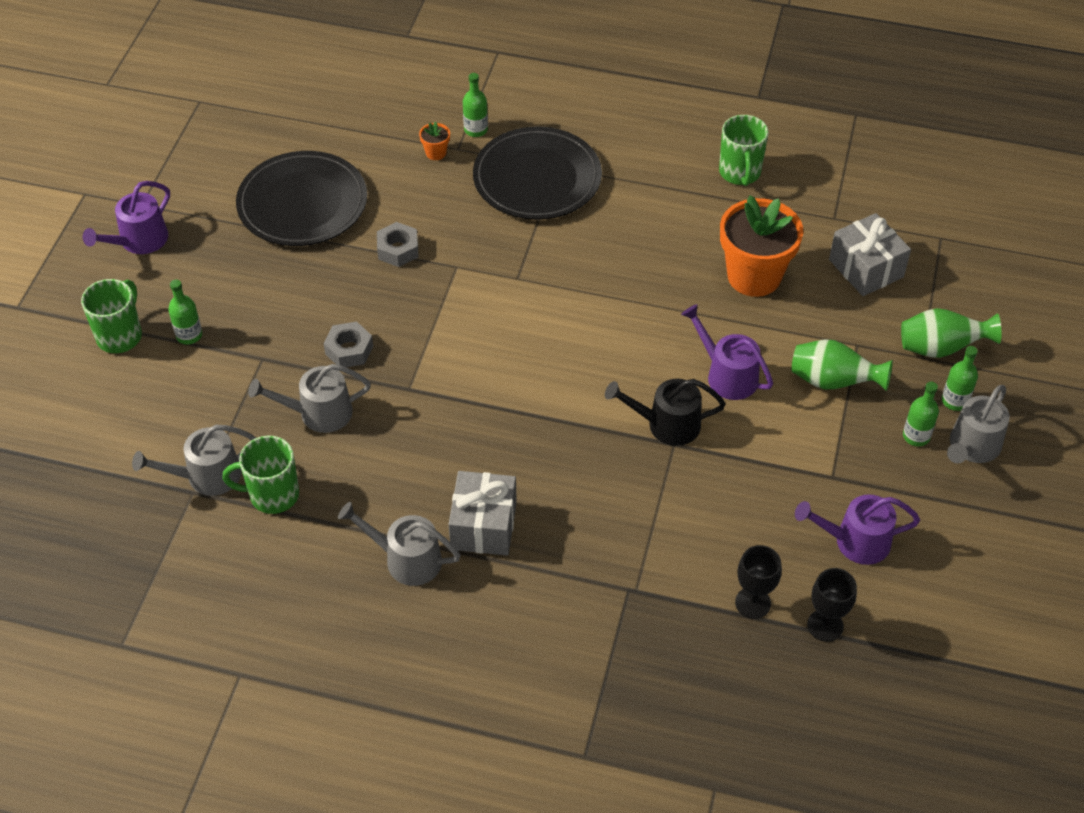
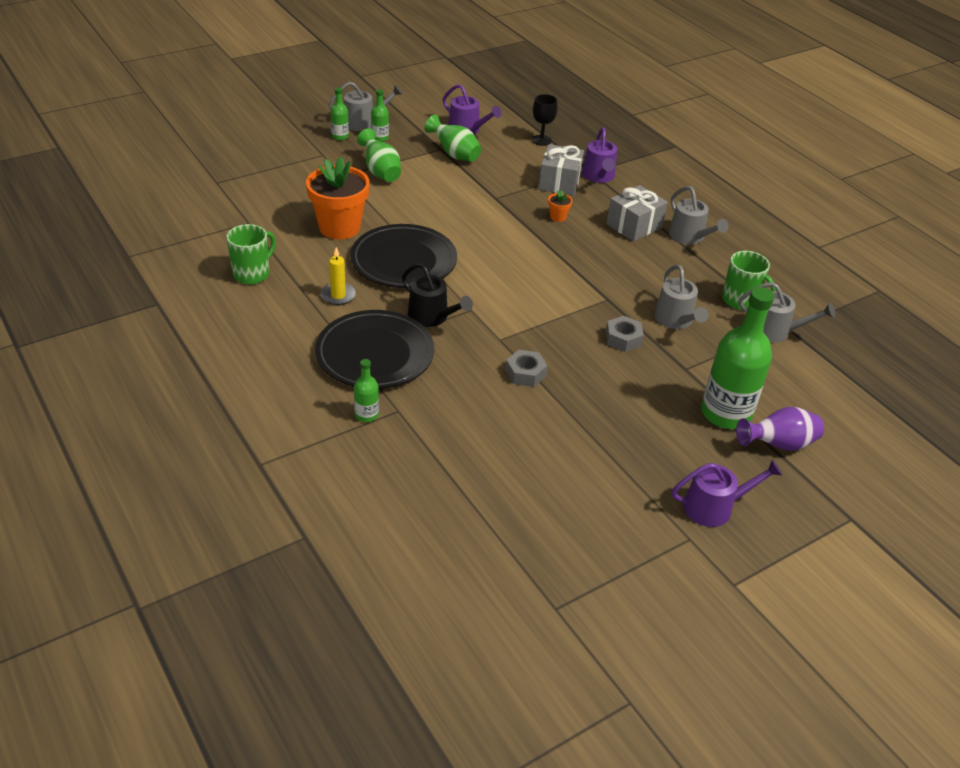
camera: 140 degrees left, 10 degrees down
green mug [81,279,142,353] -> purple vase [736,407,824,451]
green bottle [168,279,202,344] -> green bottle [701,287,774,429], size x2.20
black plate [236,151,367,246] -> black plate moved to [350,224,457,288]
grey watering can [248,364,371,433] -> grey watering can turned 45 degrees clockwise [654,265,709,329]
orange flower pot [419,121,450,160] -> orange flower pot moved to [548,190,572,222]
black watering can [605,379,726,446] -> black watering can moved to [402,263,473,327]
purple watering can [681,304,773,400] -> purple watering can moved to [582,127,617,183]
black goblet [807,568,857,642] -> none
grey gift [829,213,911,296] -> grey gift moved to [539,144,584,196]
green vase [901,308,1001,358] -> green vase moved to [424,115,482,162]
none -> yellow candle [321,247,356,305]

